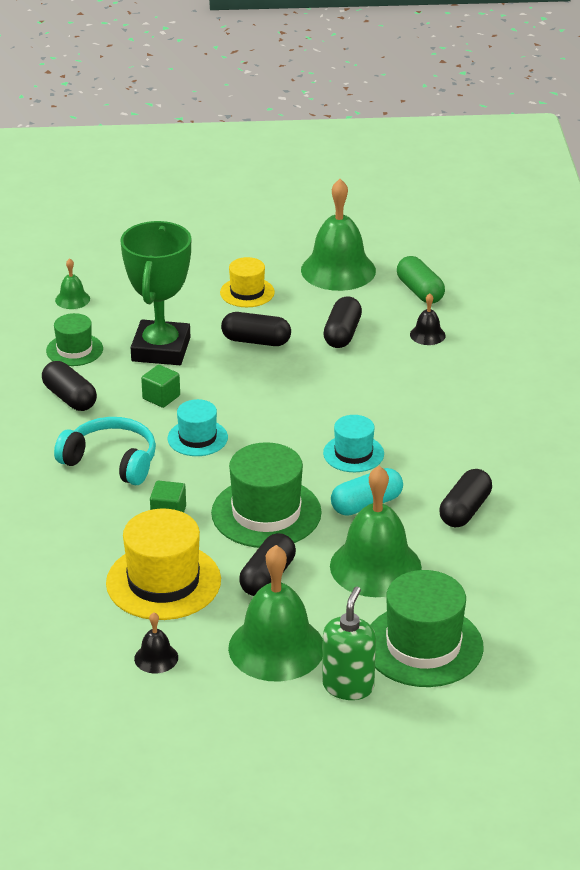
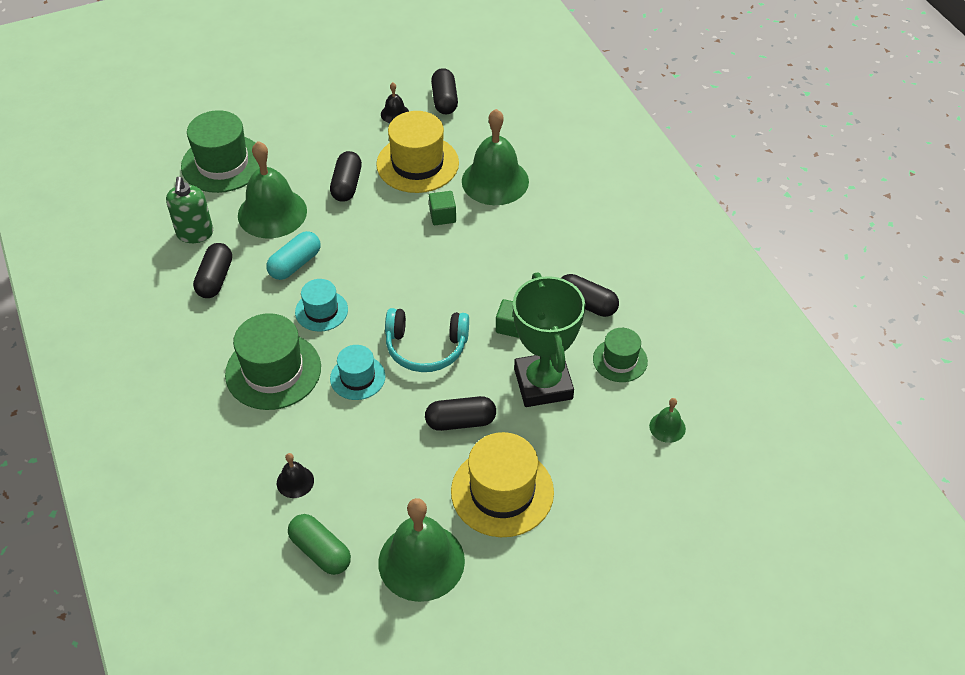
camera: 160 degrees right, 15 degrees up
turquoise headphones [54,417,156,485] -> turquoise headphones moved to [385,308,469,372]
turquoise hat [168,399,228,456] -> turquoise hat moved to [330,345,386,400]
green hat [211,442,322,548] -> green hat moved to [225,313,321,410]
yellow hat [220,257,275,307] -> yellow hat [451,432,554,537], size x1.73
green bell [228,545,323,682] -> green bell moved to [462,109,529,205]
green soap dispenser [322,587,376,700] -> green soap dispenser moved to [166,177,213,243]
black capsule [323,296,362,348] -> black capsule moved to [431,68,458,114]

